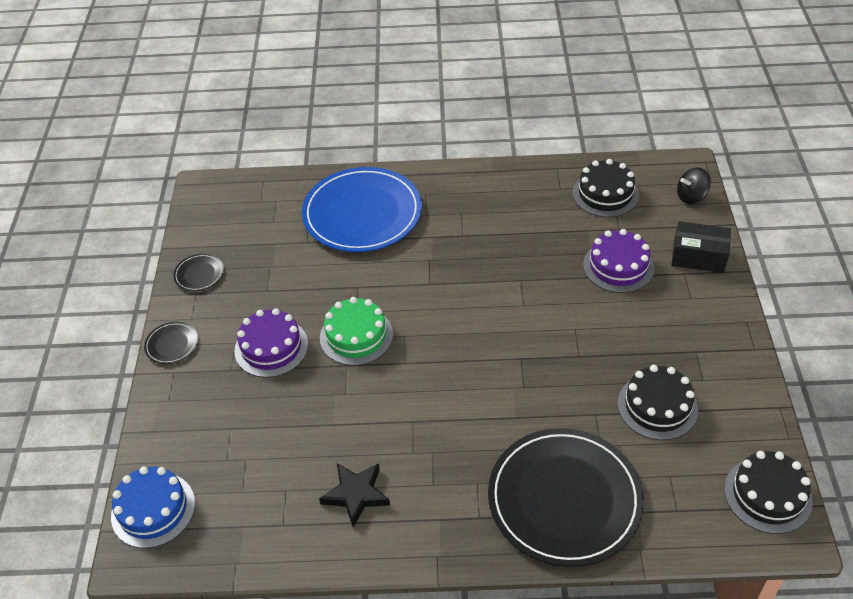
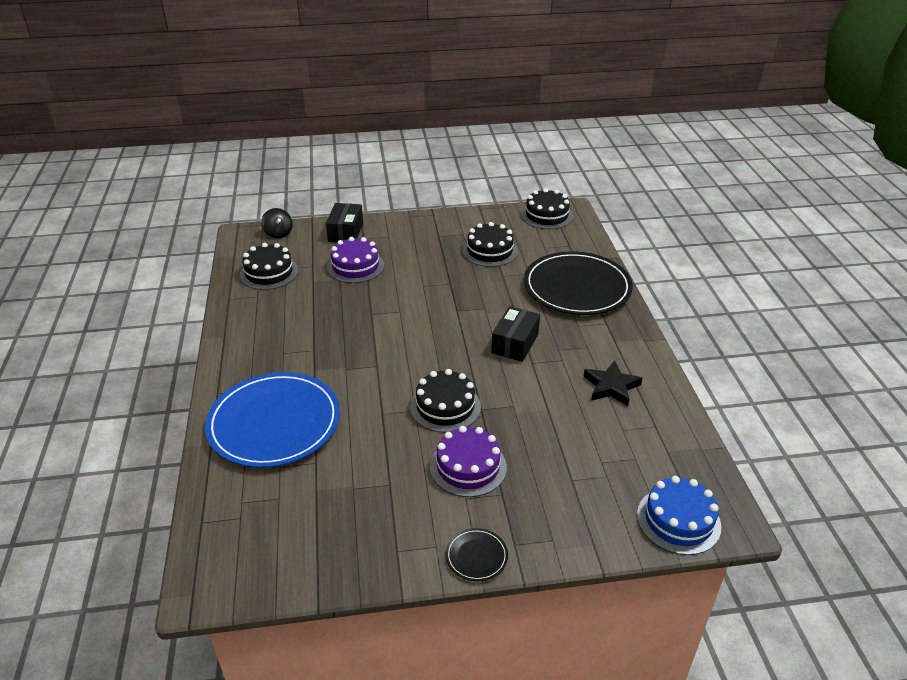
camera: 100 degrees left, 10 degrees down
black plate [173,254,224,291] -> none
green cake [320,297,393,366] -> black cake [410,369,481,433]
none -> black box [491,306,540,362]

